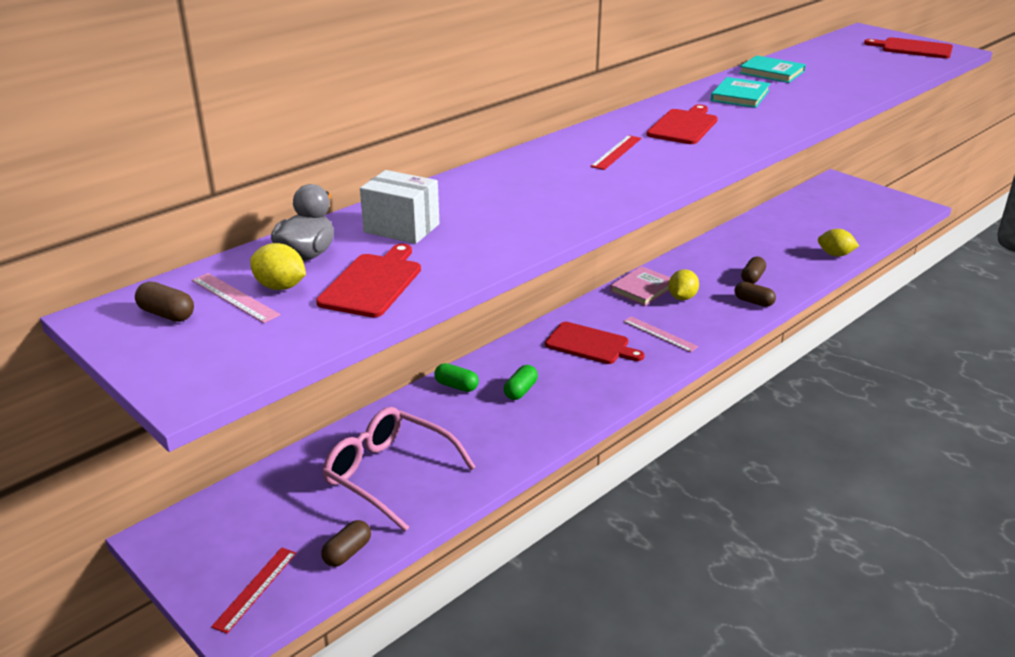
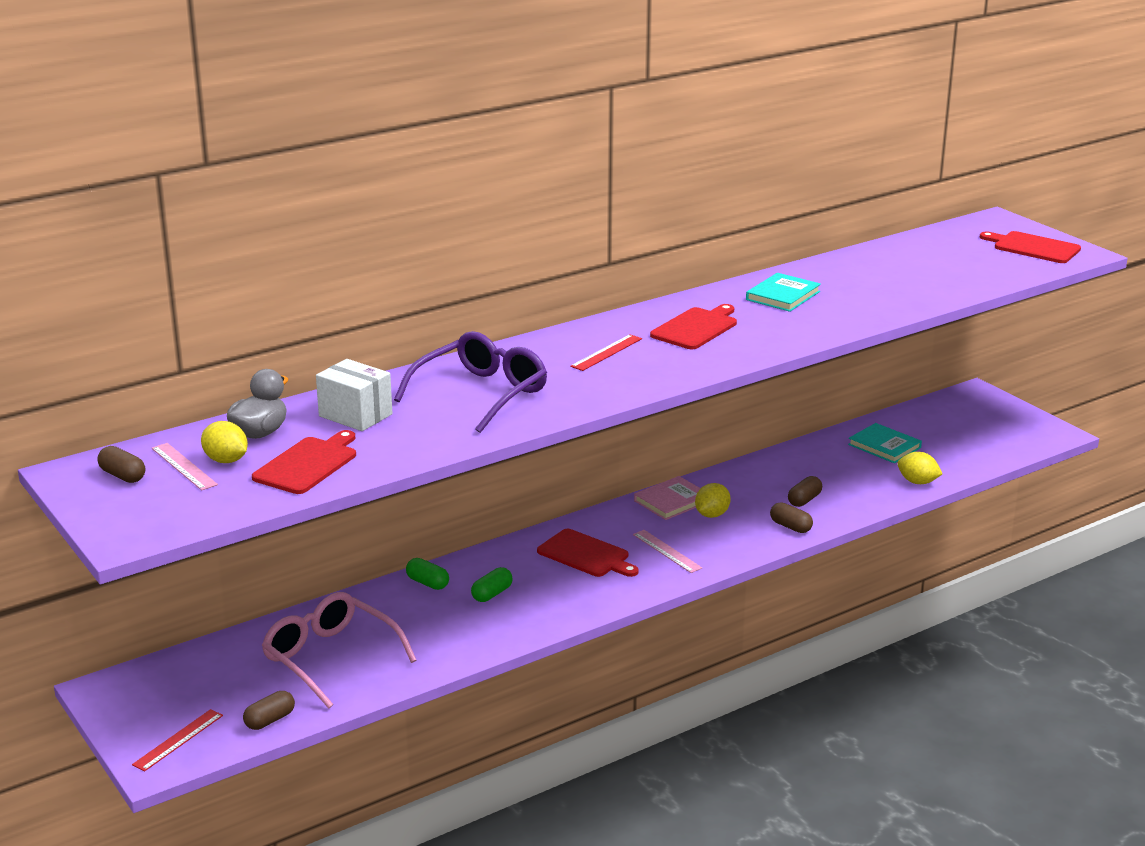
camera: 10 degrees right, 5 degrees down
turquoise book [739,55,806,83] -> turquoise book moved to [848,423,922,463]
none -> purple glasses [394,331,547,433]

